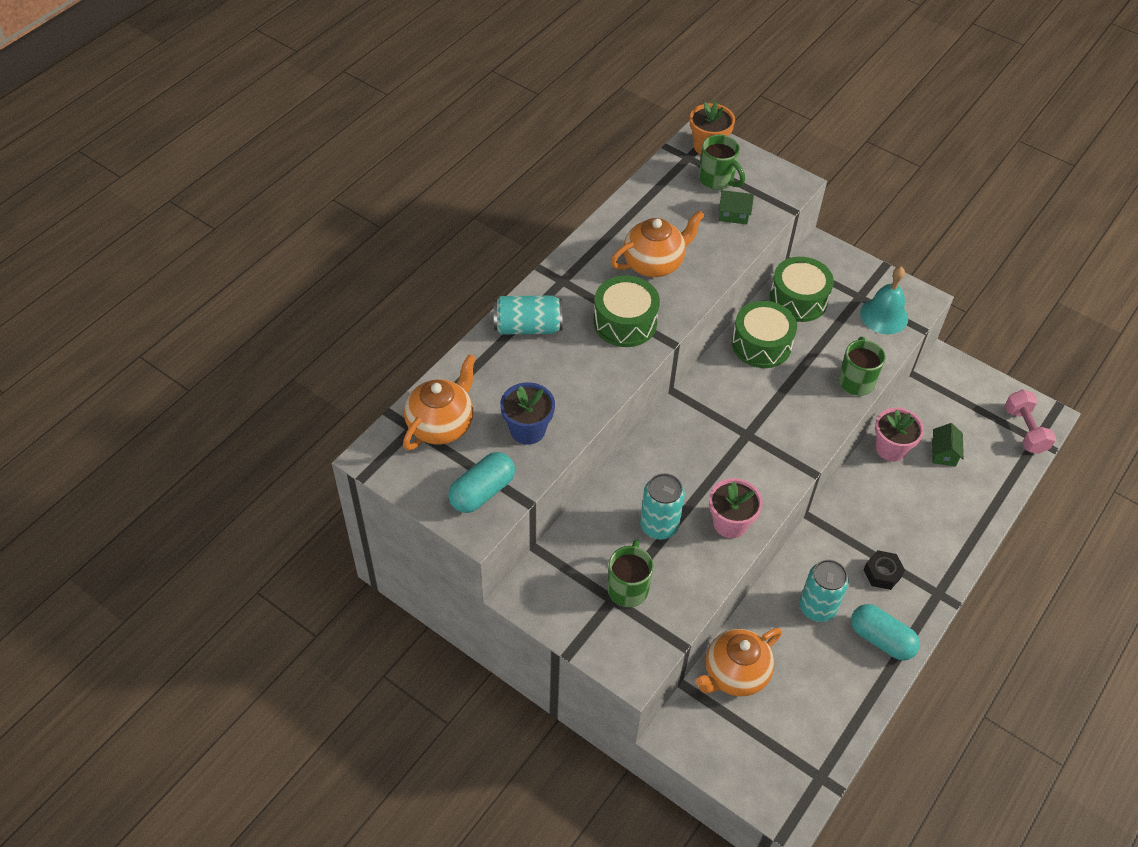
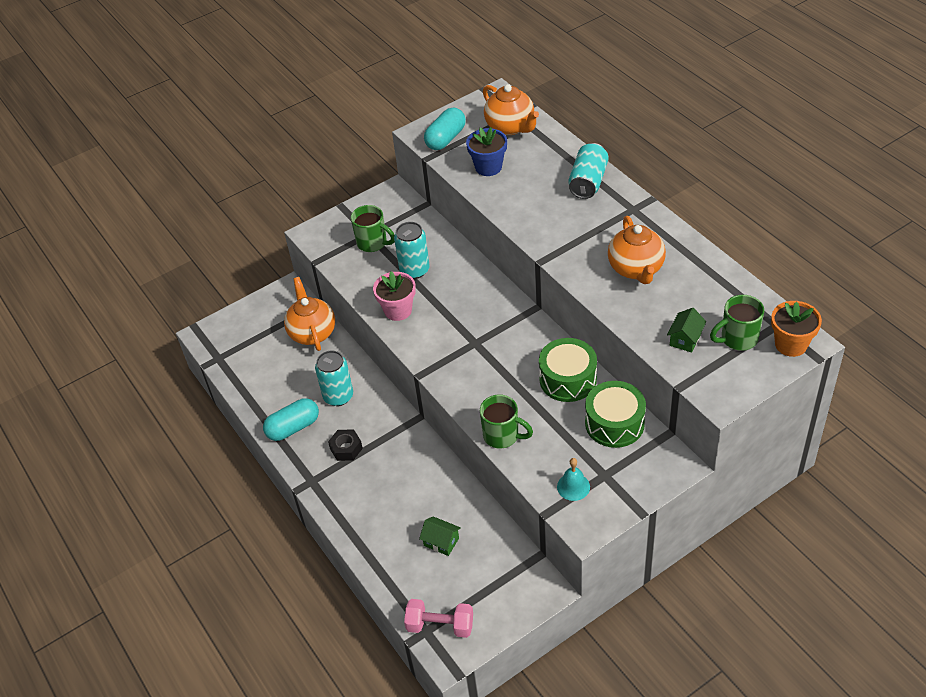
camera: 115 degrees right, 5 degrees down
turquoise capsule [448,452,515,513] -> turquoise capsule turned 60 degrees clockwise [424,107,466,150]
green drum [593,275,660,347] -> none
turquoise bell [860,266,908,334] -> turquoise bell [557,458,590,501], size x0.66
pink flower pot [875,407,924,462] -> none

